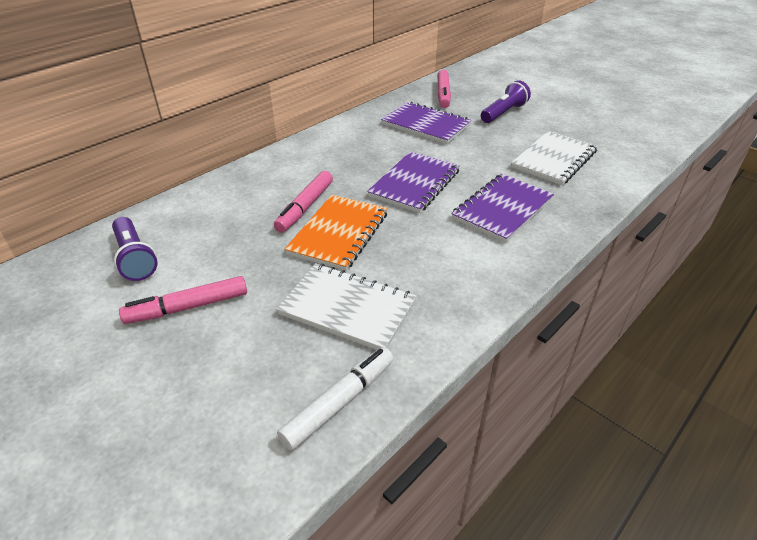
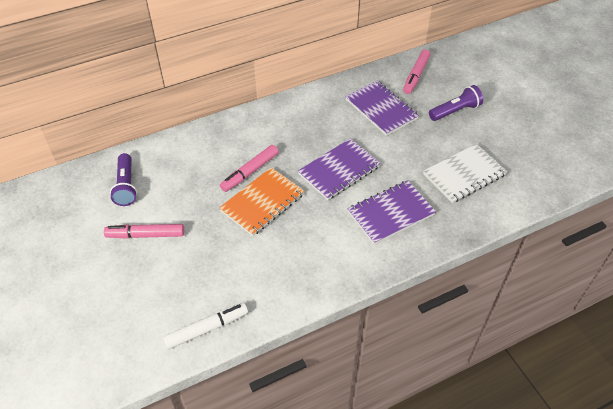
camera: 20 degrees right, 10 degrees up
white notebook [276,263,416,350] -> none

